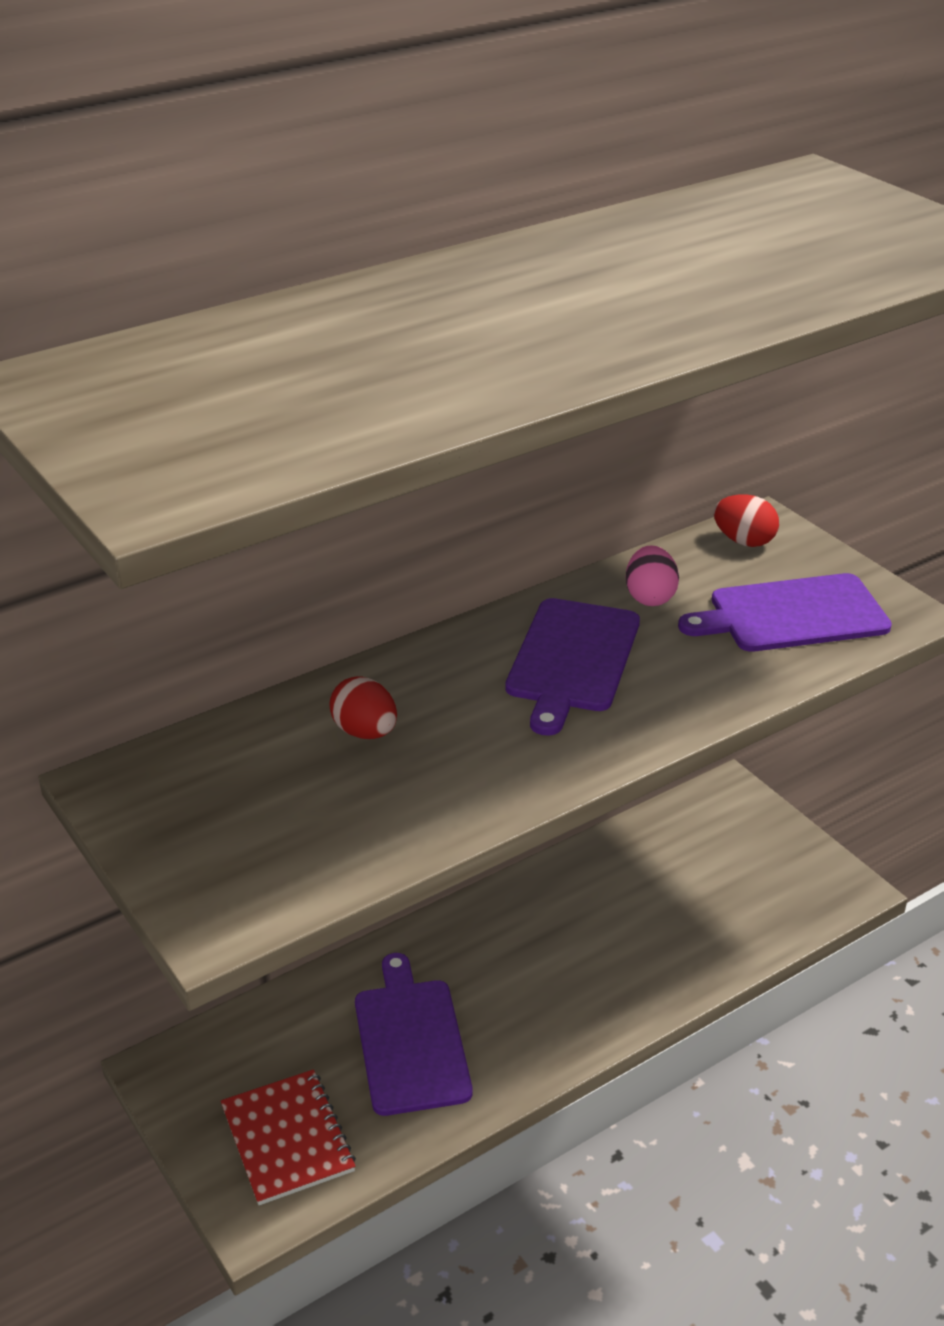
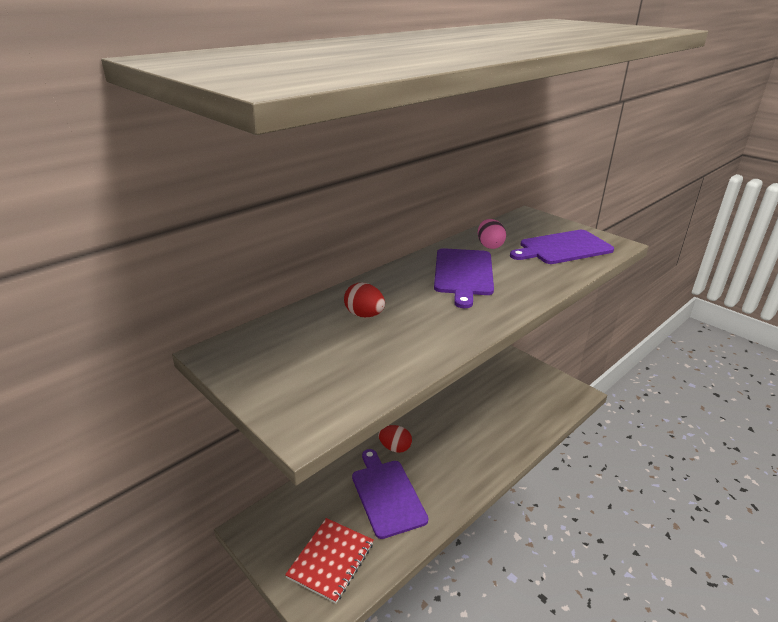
camera: 10 degrees left, 5 degrees down
red notebook [221,1069,356,1205] -> red notebook turned 60 degrees clockwise [285,518,374,603]
red egg [714,494,779,547] -> red egg moved to [378,425,412,453]

